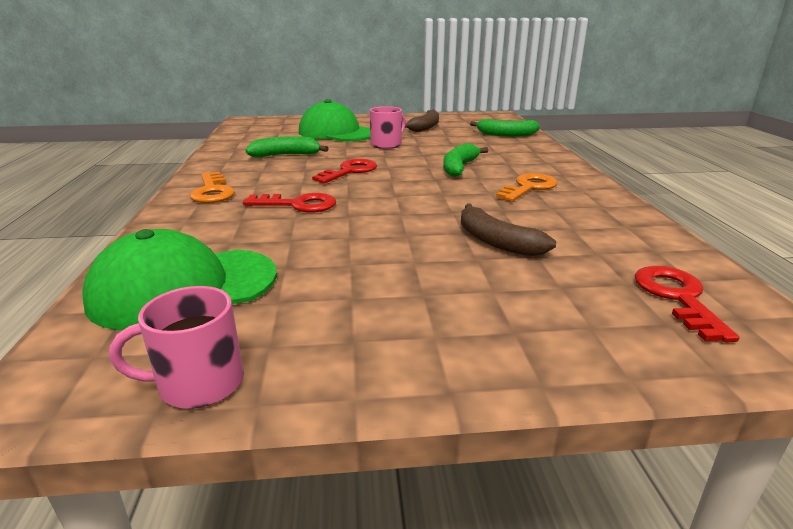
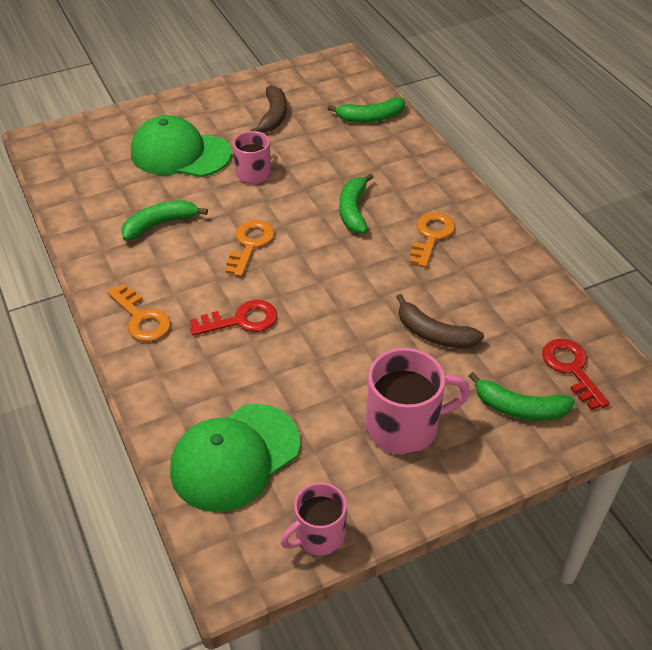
camera: 20 degrees left, 20 degrees up
red key [312,159,377,184] -> orange key [225,220,275,277]
none -> pink mug [366,348,470,454]
none -> green banana [469,372,575,421]

